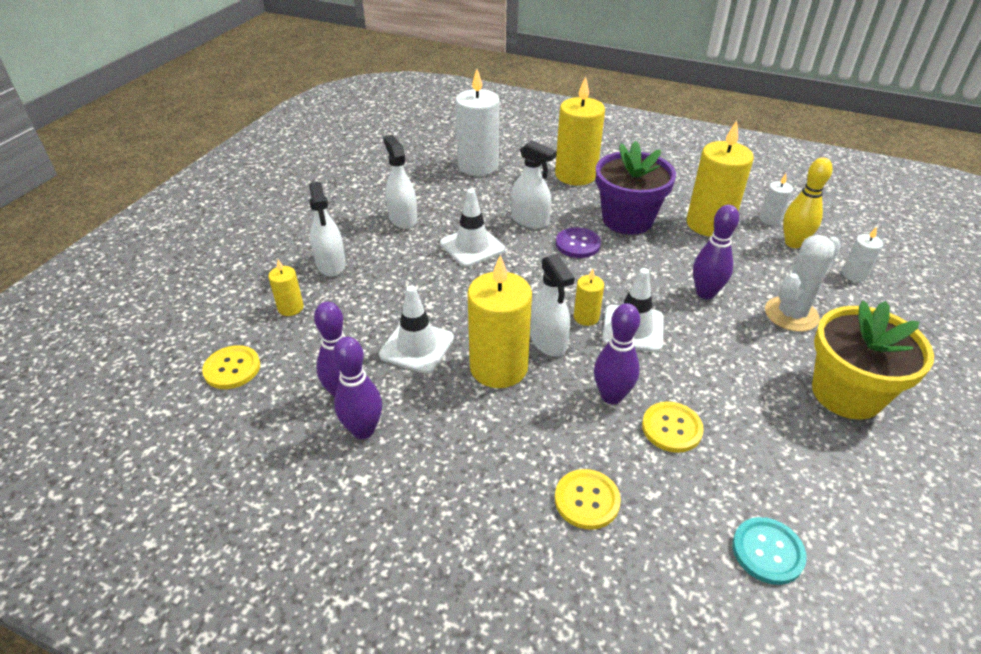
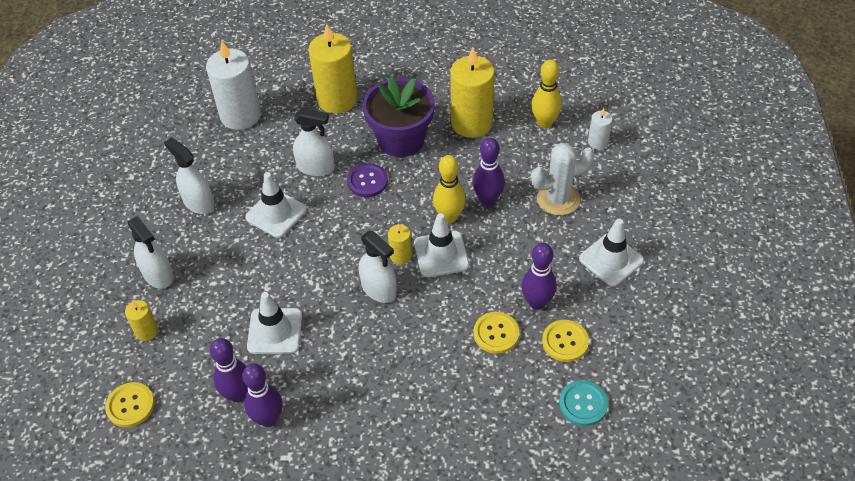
camera: 20 degrees left, 10 degrees up
yellow candle [468,255,532,388] -> none
yellow button [555,469,621,529] -> yellow button moved to [542,320,589,362]
purple bowling pin [594,303,640,404] -> purple bowling pin moved to [522,243,557,310]
white candle [760,174,793,226] -> none
white cactus [765,235,841,332] -> white cactus turned 45 degrees clockwise [531,143,594,216]
yellow flower pot [812,301,934,420] -> white traffic cone [579,219,644,287]
none -> yellow bowling pin [433,155,466,223]

